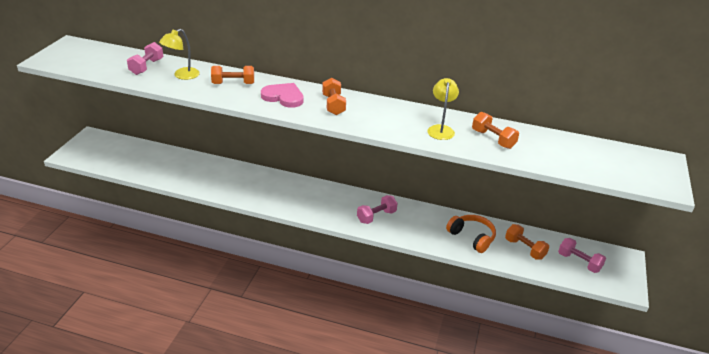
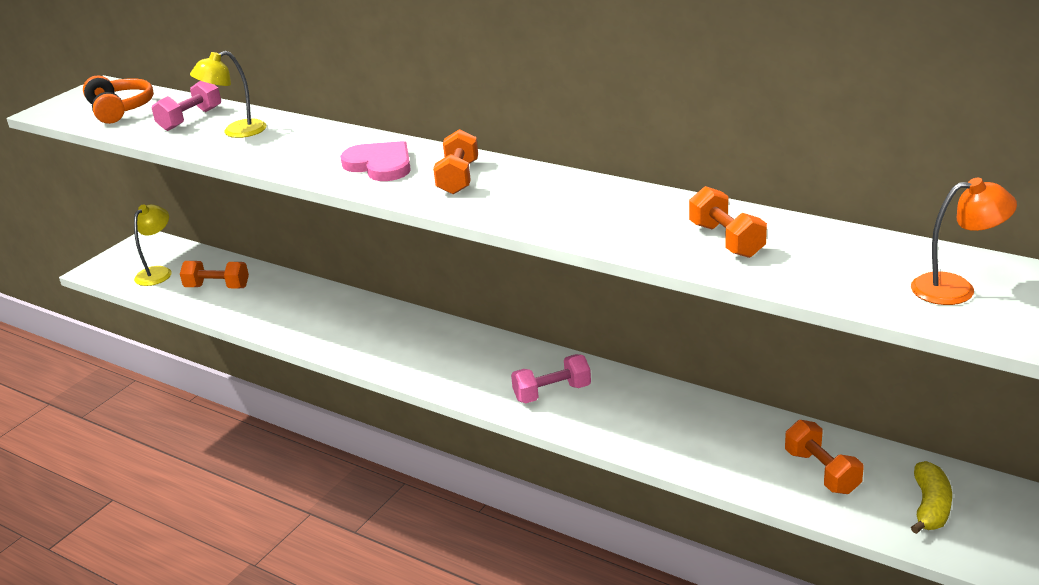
camera: 20 degrees right, 5 degrees down
orange dumbbell [211,66,254,84] -> orange dumbbell moved to [180,261,249,289]
yellow lamp [427,78,459,140] -> yellow lamp moved to [134,204,172,286]
orange headphones [446,215,496,253] -> orange headphones moved to [83,75,154,124]
pink dumbbell [558,238,606,273] -> yellow banana [911,461,952,534]
none -> orange lamp [911,178,1017,305]

